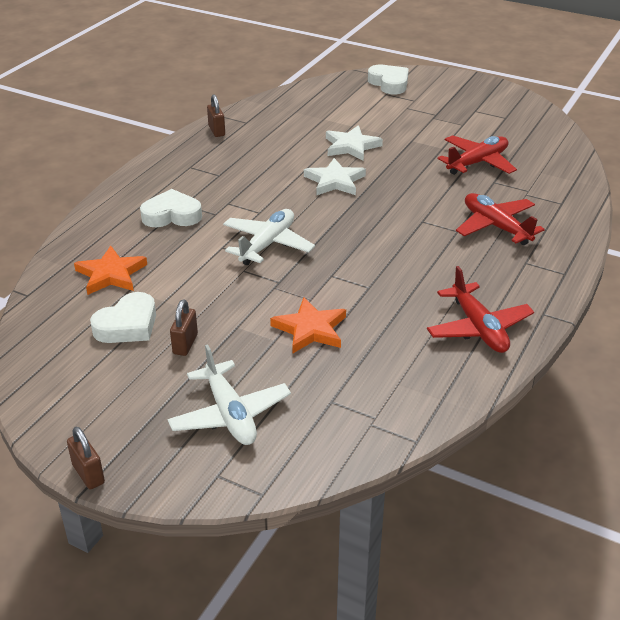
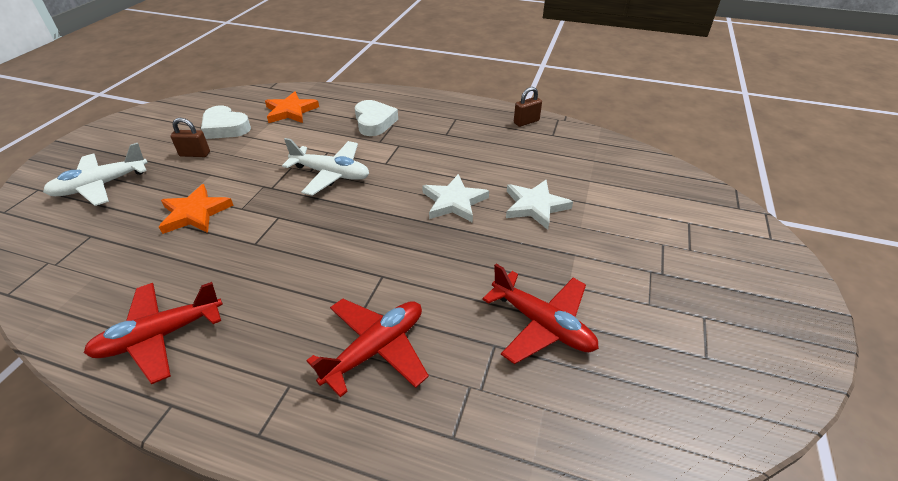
camera: 80 degrees right, 5 degrees up
brown padlock [67,427,105,489] -> none
white heart [368,65,409,94] -> none

